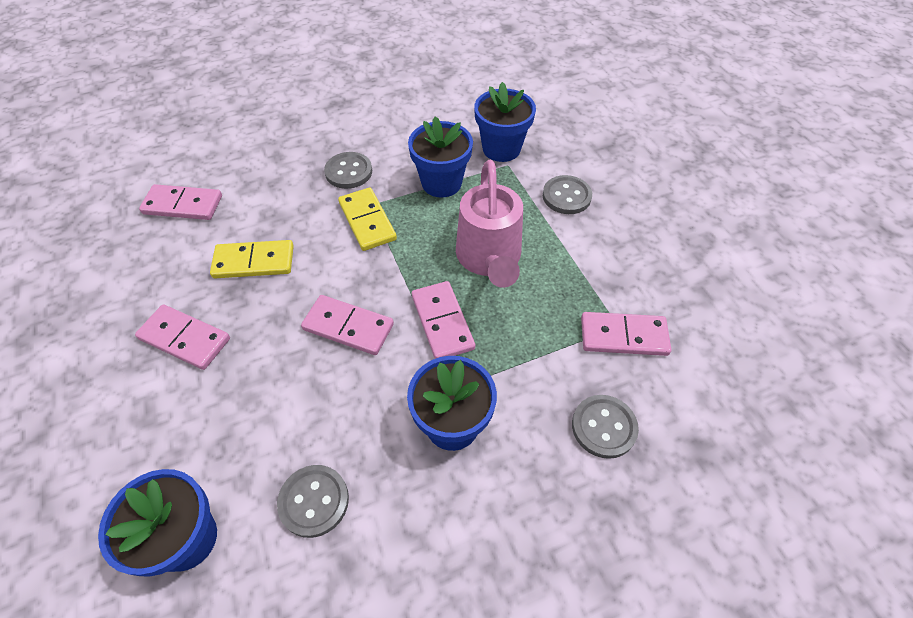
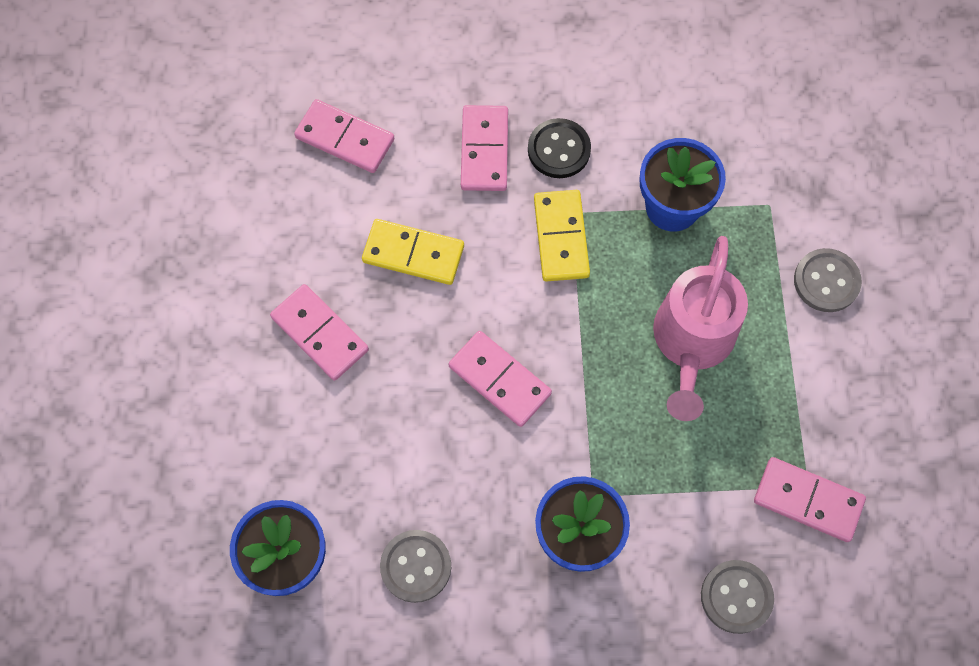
camera: 20 degrees right, 15 degrees up
grey button [324,152,372,189] -> black button [528,118,591,178]
pink domino [412,281,475,359] -> pink domino moved to [461,105,508,191]
blue flower pot [474,82,536,162] -> none

